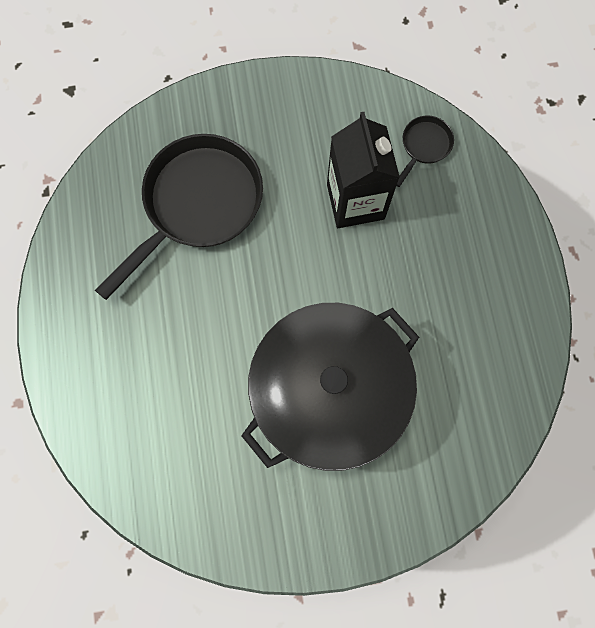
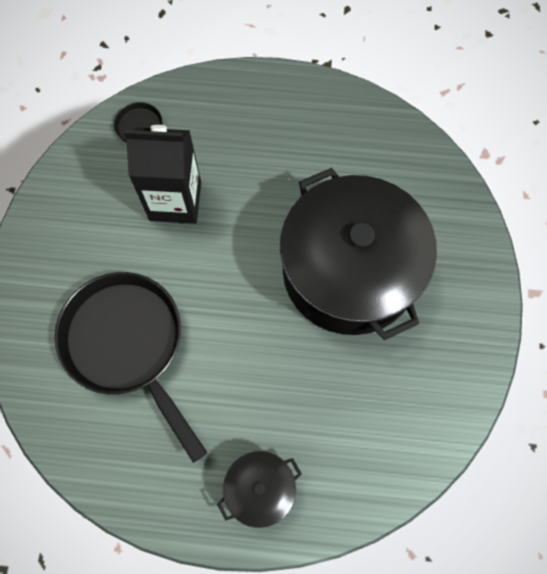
camera: 75 degrees left, 5 degrees down
none -> black pot [217,451,302,528]

